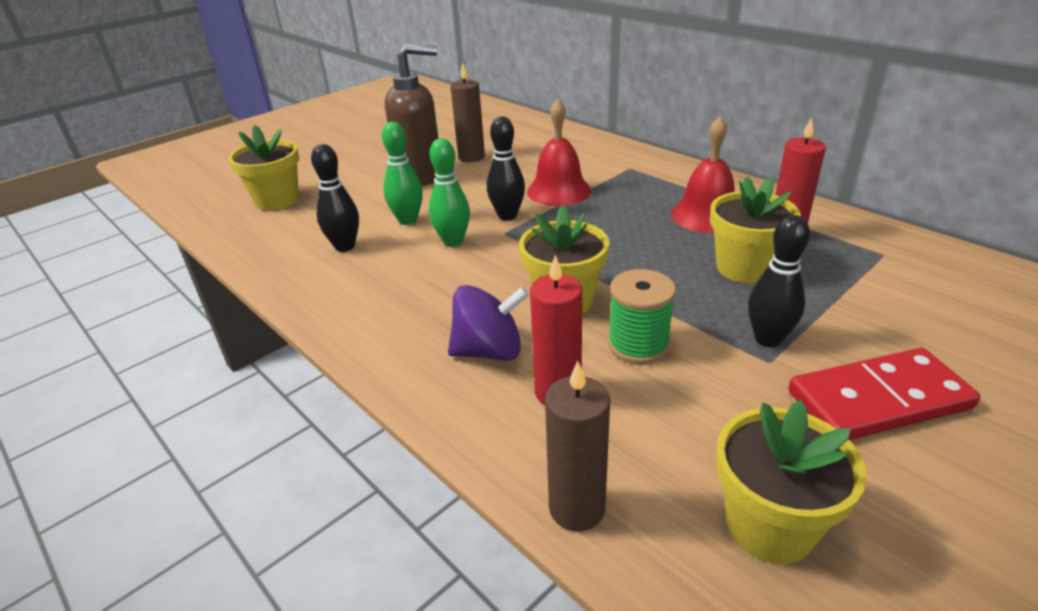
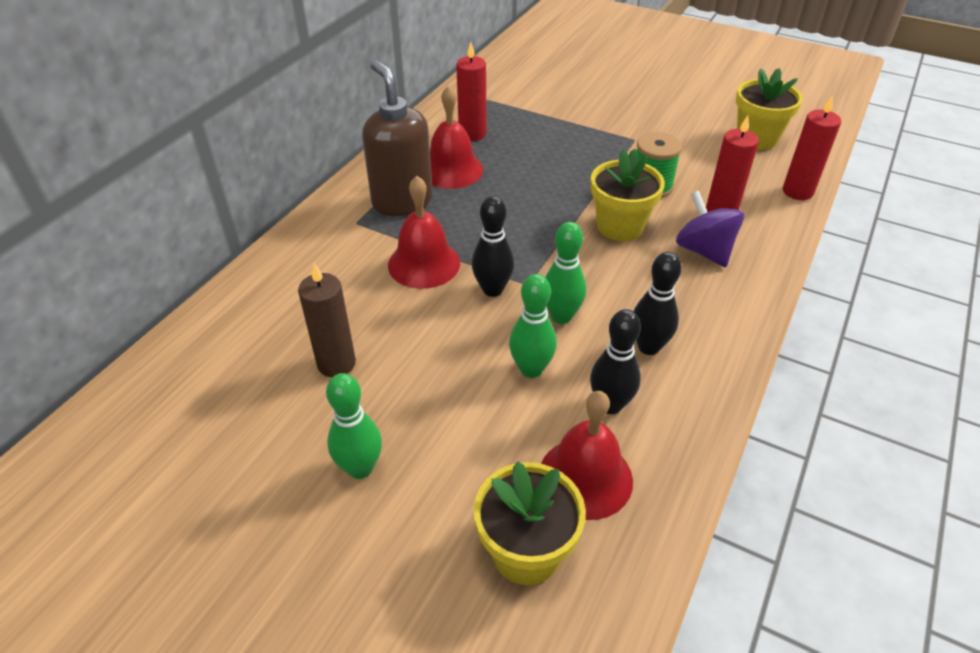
camera: 110 degrees left, 10 degrees up
brown soap dispenser [385,44,438,186] -> brown soap dispenser moved to [362,60,433,216]
brown candle [545,361,610,531] -> red candle [783,95,841,200]
yellow flower pot [710,177,801,283] -> none
black bowling pin [748,215,810,347] -> black bowling pin moved to [633,252,682,355]
red domino [788,348,980,440] -> none
none -> green bowling pin [326,373,382,479]
none -> red bell [541,391,633,520]

